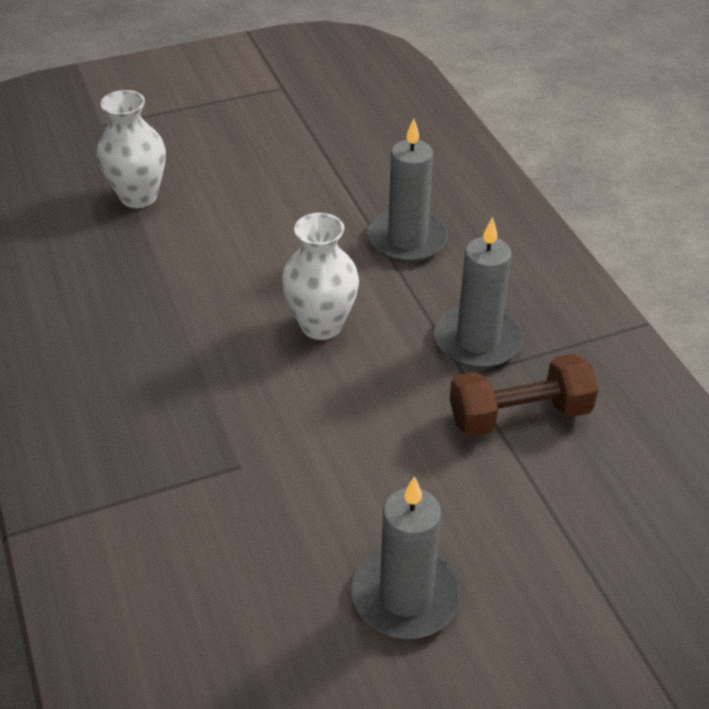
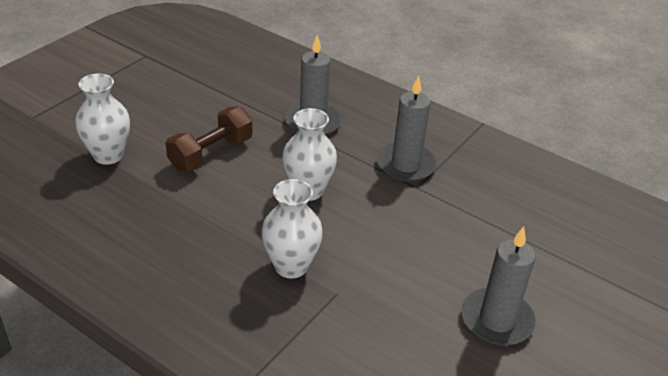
camera: 35 degrees left, 5 degrees down
brown dumbbell [450,354,598,437] -> brown dumbbell moved to [166,106,252,171]
none -> white vase [261,179,323,279]

